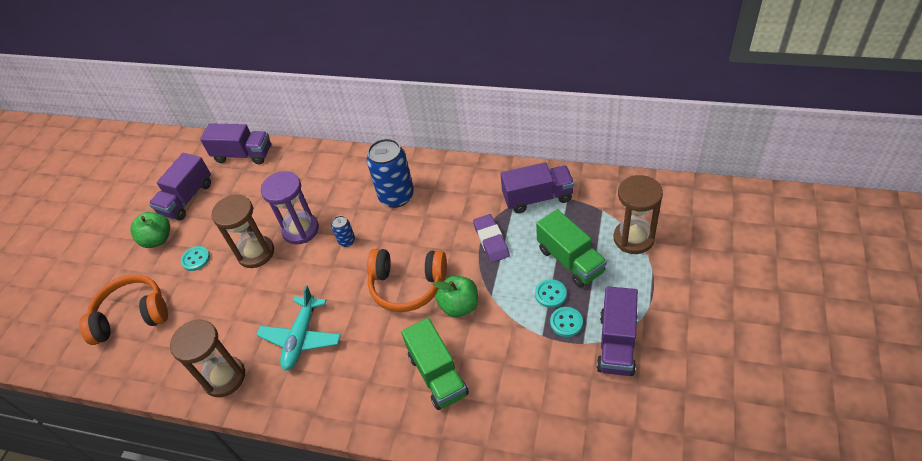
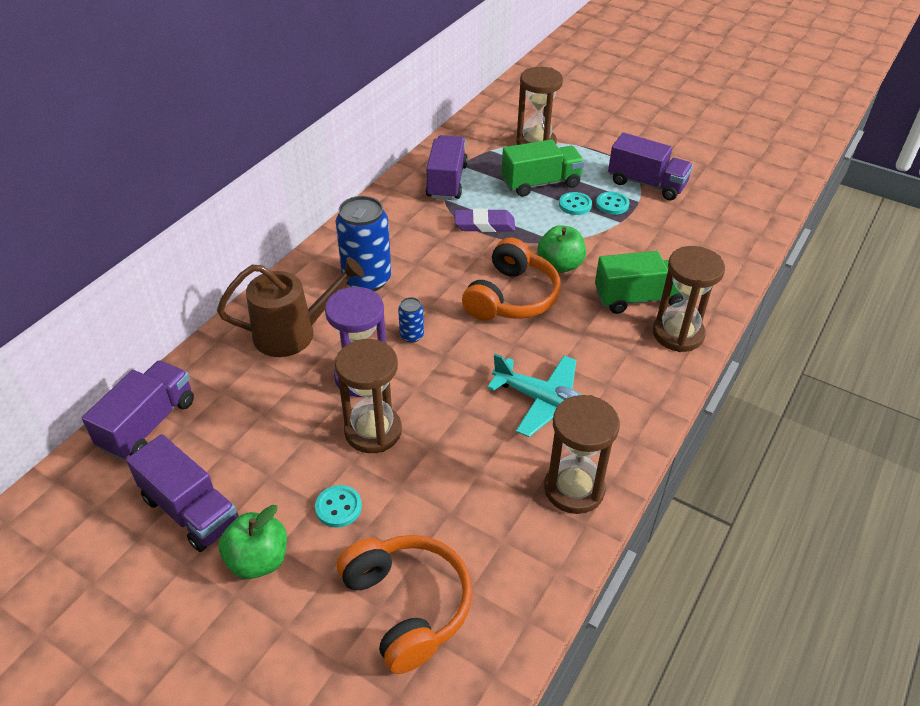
camera: 80 degrees left, 5 degrees down
orange headphones [79,275,168,345] -> orange headphones turned 150 degrees clockwise [337,535,473,674]
none -> brown watering can [217,257,364,357]
none -> brown hourglass [653,246,725,352]

